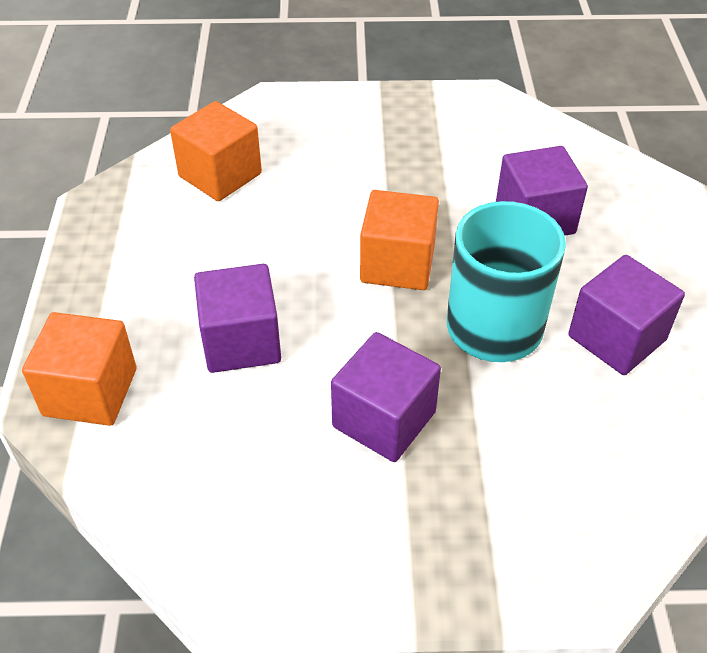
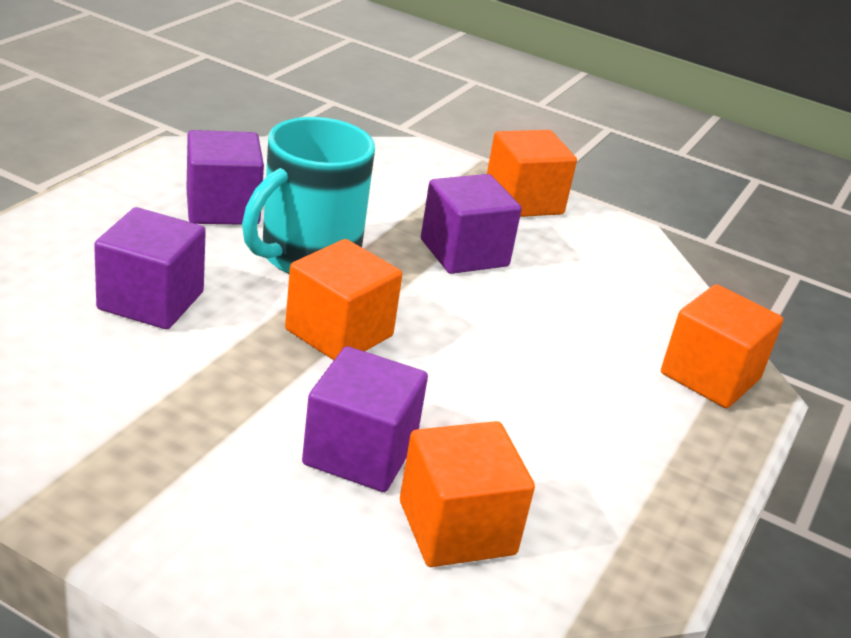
camera: 155 degrees left, 15 degrees down
purple cube [194,264,281,373] -> purple cube moved to [302,346,428,492]
none -> orange cube [487,130,577,217]

